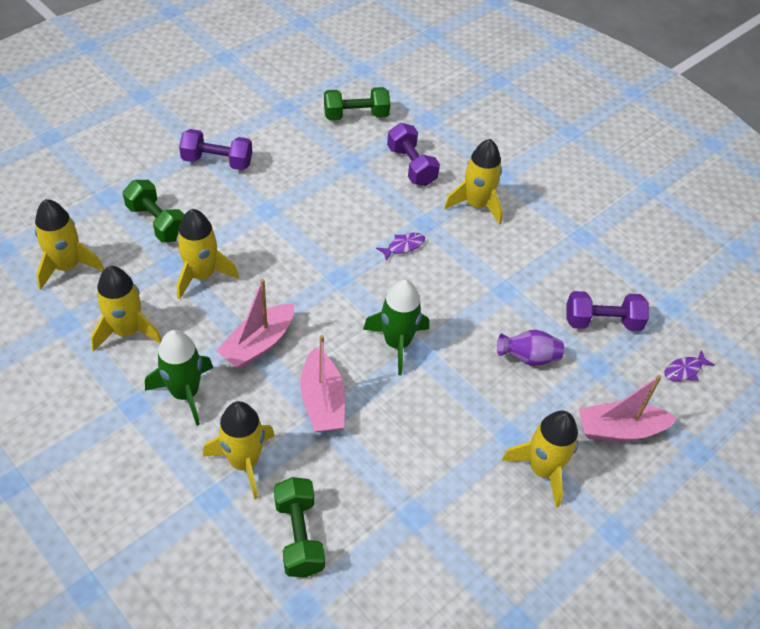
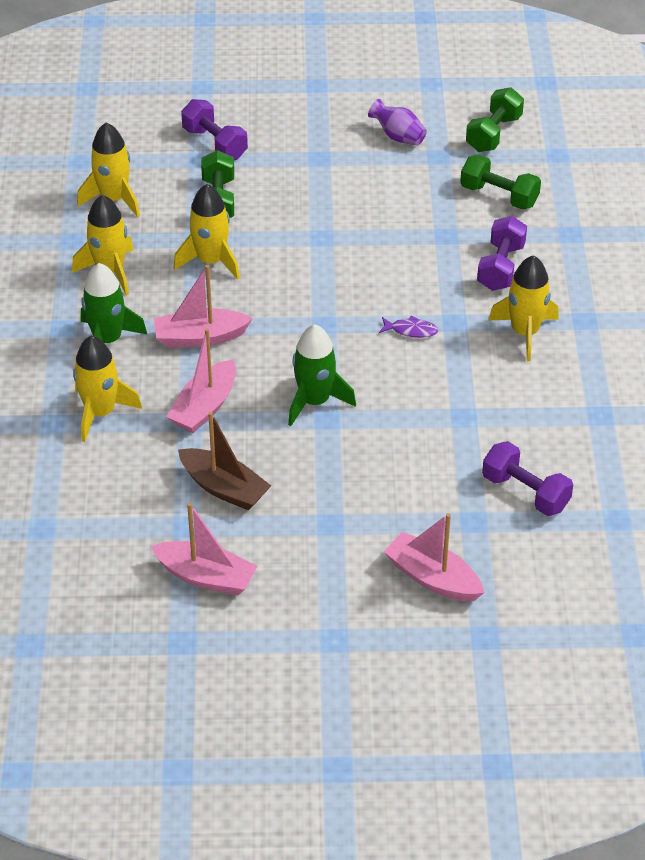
camera: 45 degrees right, 5 degrees down
purple dumbbell [179,129,252,170] -> purple dumbbell moved to [181,99,248,160]
green dumbbell [274,477,325,577] -> green dumbbell moved to [466,87,524,152]
purple vase [497,330,564,366] -> purple vase moved to [368,99,427,146]
yellow rocket [502,410,578,507] -> none
purple fish [664,350,715,381] -> none
none -> pink boat [151,503,257,595]
none -> brown boat [178,412,271,510]

